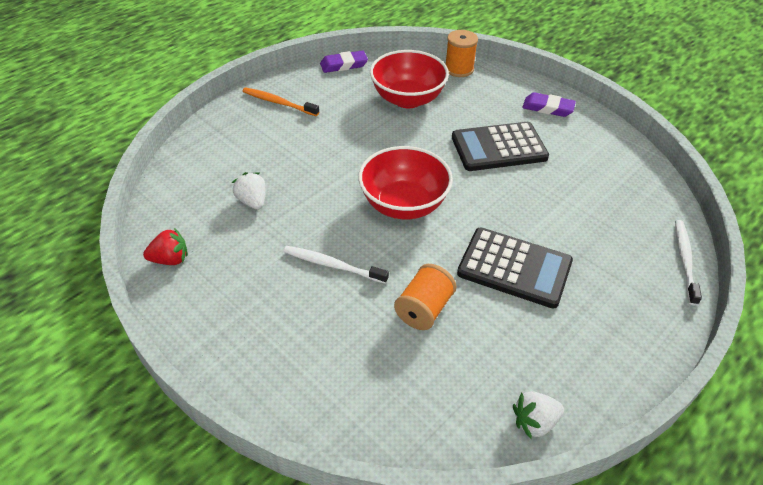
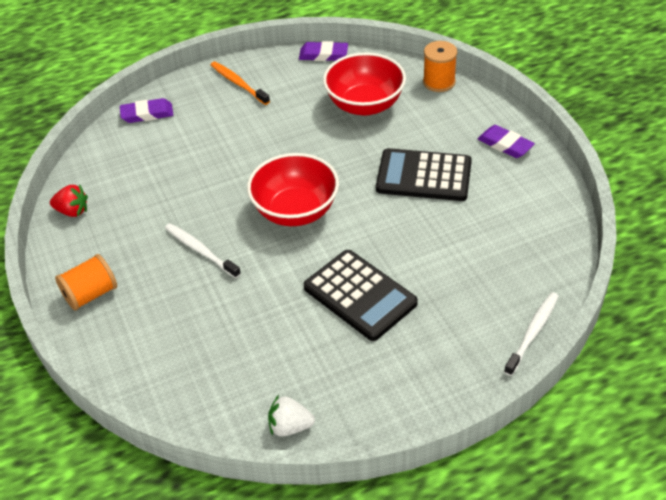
camera: 25 degrees right, 0 degrees up
white strawberry [232,172,266,210] -> none
orange spool [394,264,457,330] -> orange spool moved to [55,254,117,311]
none -> purple eraser [120,98,173,123]

